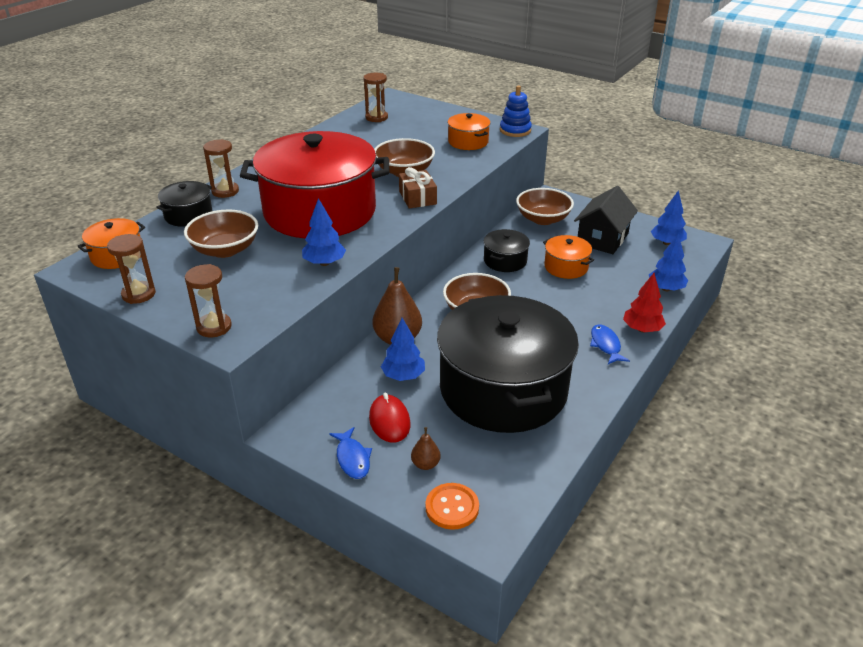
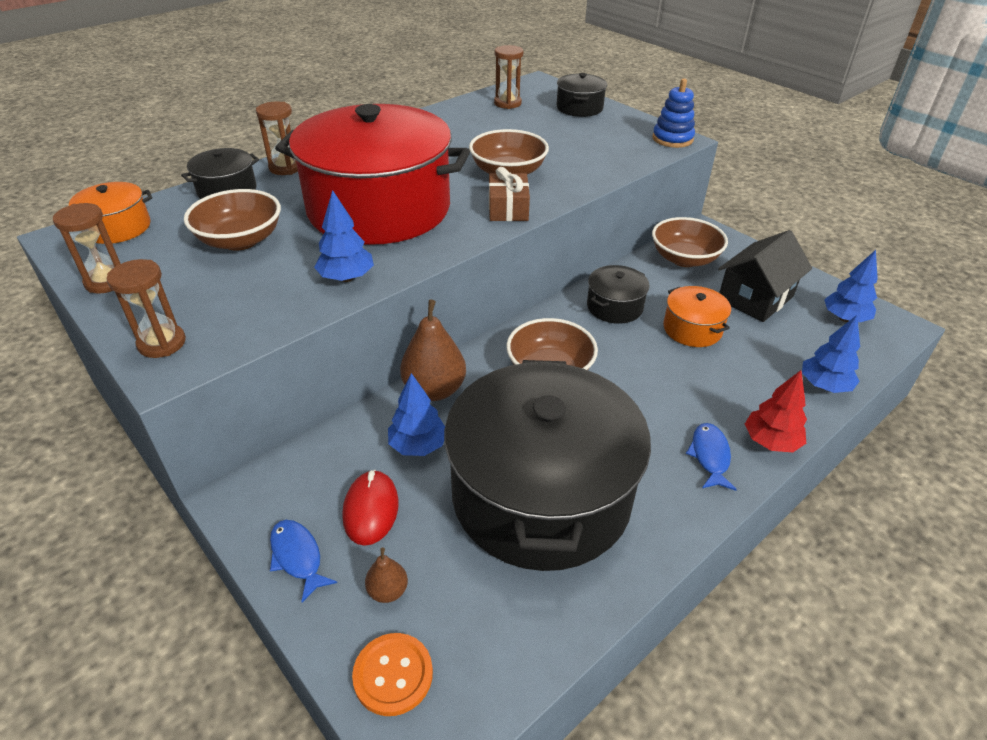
camera: 15 degrees right, 5 degrees up
blue fish [329,427,372,479] -> blue fish turned 150 degrees clockwise [270,520,337,602]
orange pot [447,113,490,150] -> none
none -> black pot [556,73,607,117]

